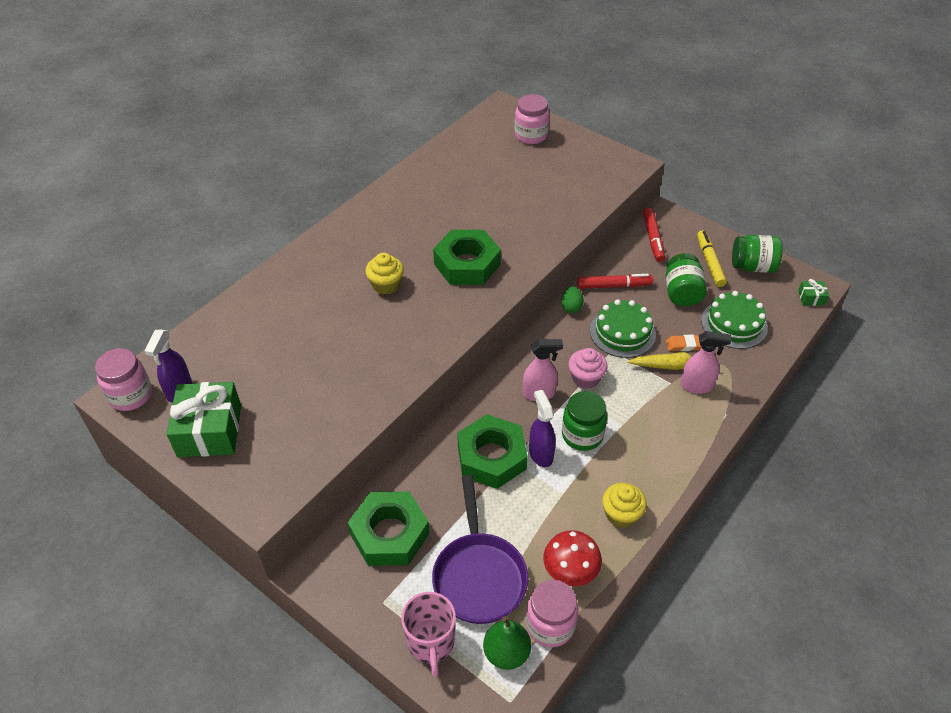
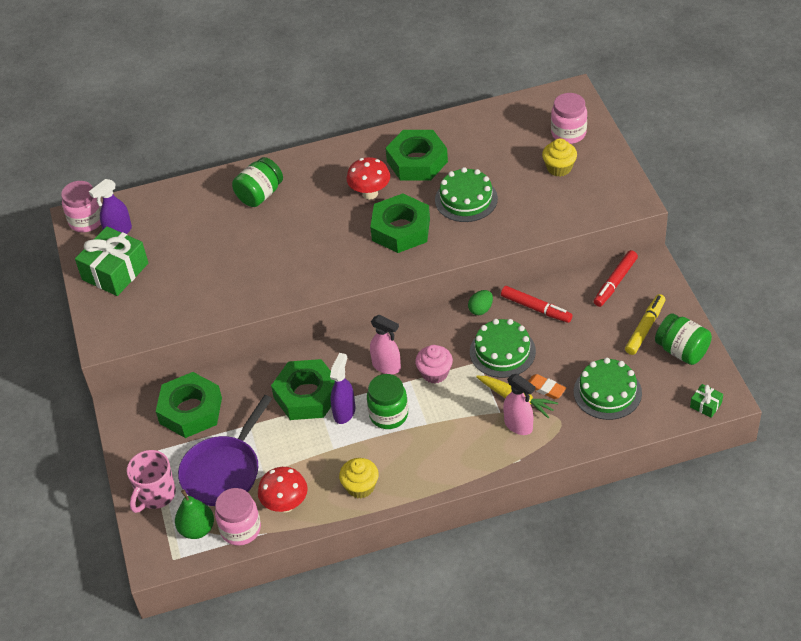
camera: 40 degrees right, 0 degrees up
yellow cupcake [365,253,404,295] -> yellow cupcake moved to [542,138,577,177]
green jar [666,253,707,306] -> green jar moved to [232,157,283,207]
none -> red mushroom [347,157,390,199]
none -> green nut [385,130,448,181]
none -> green cake [435,167,498,222]

